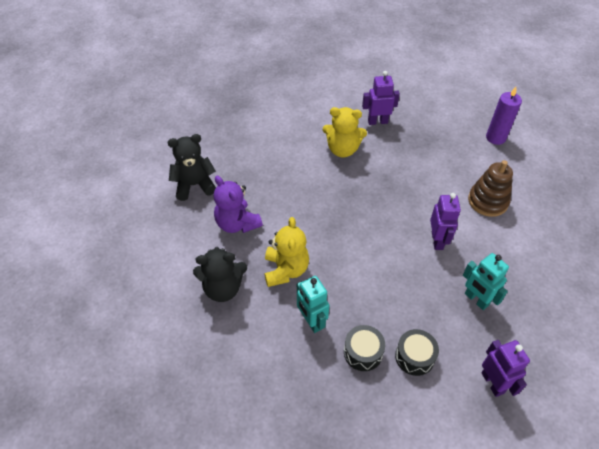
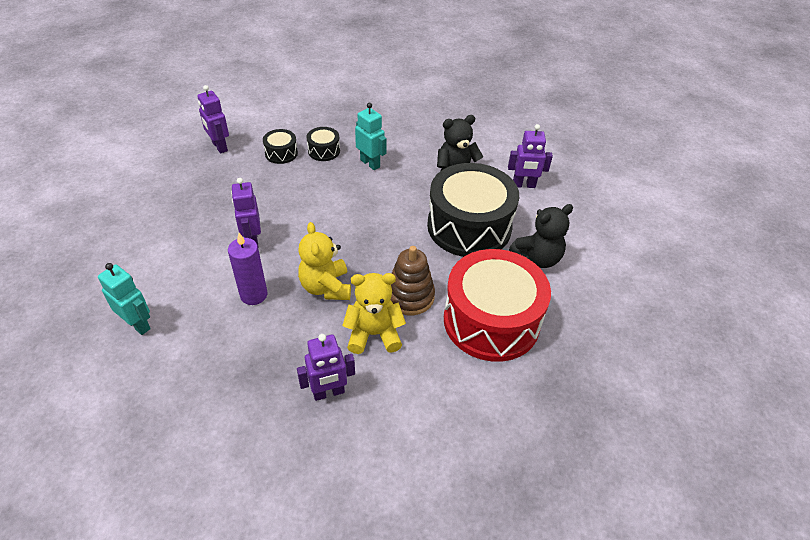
camera: 165 degrees right, 5 degrees down
purple teddy bear [214,176,263,233] -> black drum [427,163,519,257]
yellow teddy bear [264,217,309,287] -> yellow teddy bear moved to [298,222,351,300]
turquoise robot [463,253,509,310] -> turquoise robot moved to [98,263,151,335]
brown stacking toy [468,160,513,217] -> brown stacking toy moved to [390,246,435,315]
purple candle [486,87,522,145] -> purple candle moved to [228,233,267,305]
none -> red drum [444,249,551,362]
none -> purple robot [508,124,553,188]

